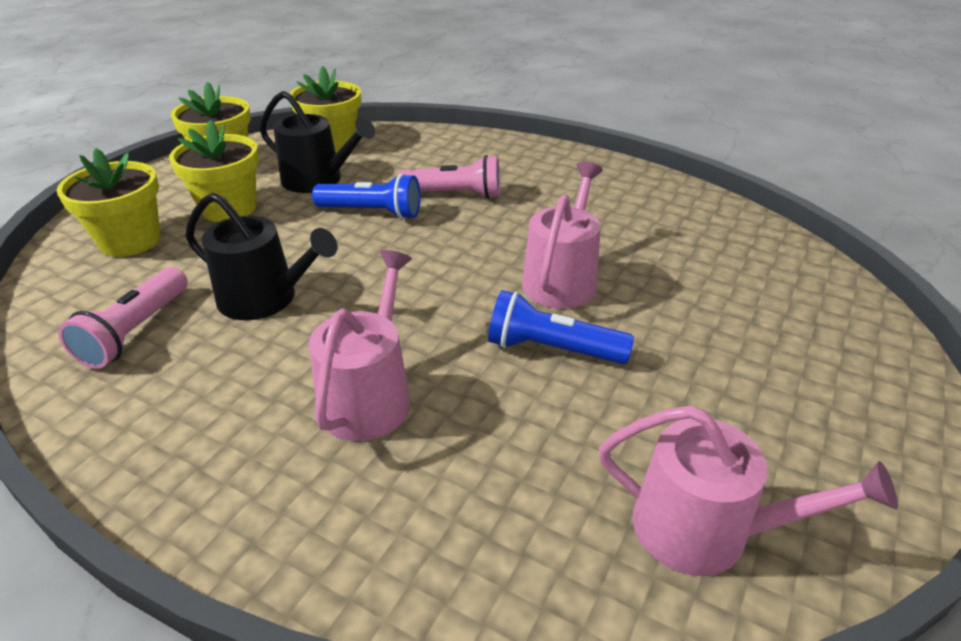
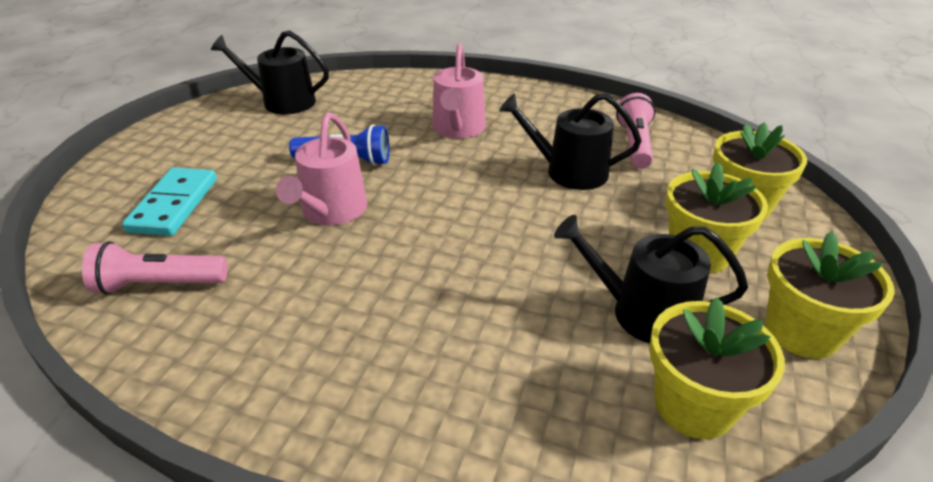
camera: 170 degrees right, 0 degrees up
blue flashlight [312,174,421,219] -> none
pink flashlight [398,155,500,199] -> pink flashlight moved to [82,241,228,295]
pink watering can [599,405,898,576] -> black watering can [211,30,329,114]
none -> turquoise domino [122,168,217,236]

